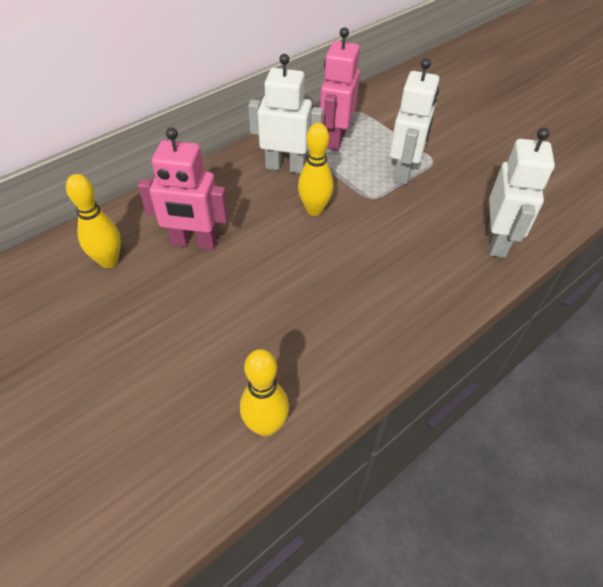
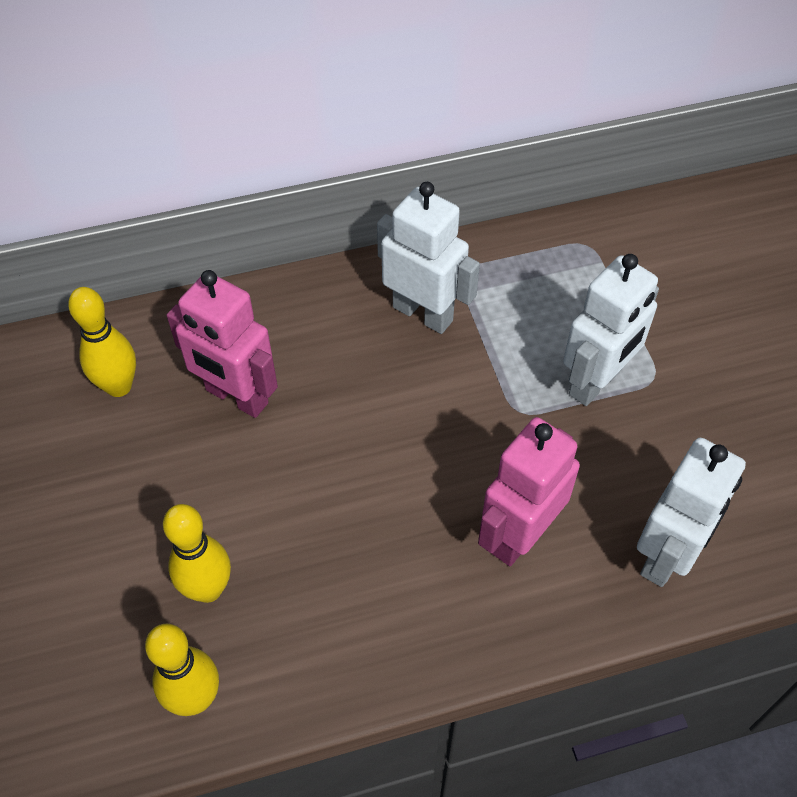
camera: 25 degrees right, 5 degrees up
yellow bowling pin [298,123,333,216] -> yellow bowling pin moved to [163,504,231,603]
pink robot [320,27,360,151] -> pink robot moved to [478,417,580,566]

